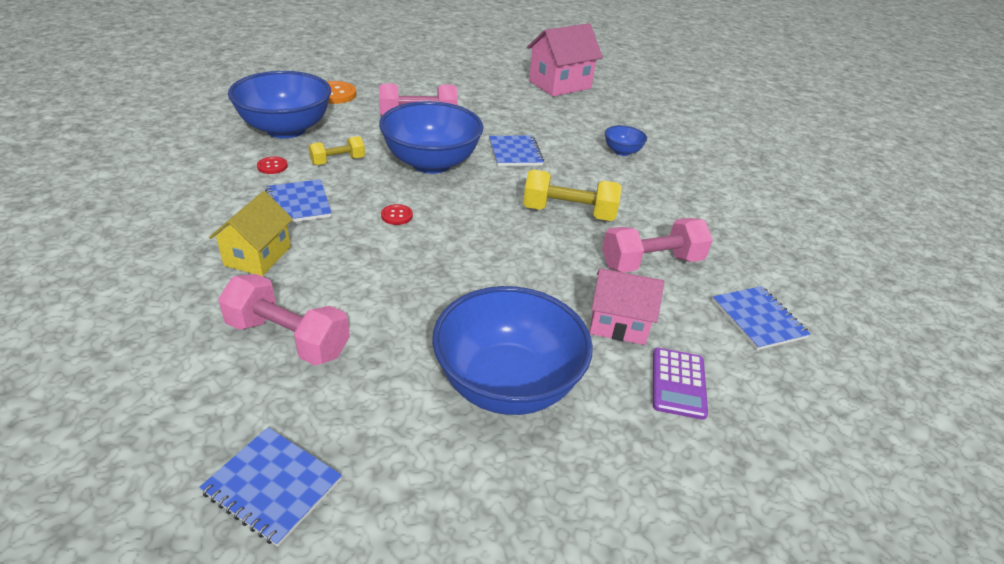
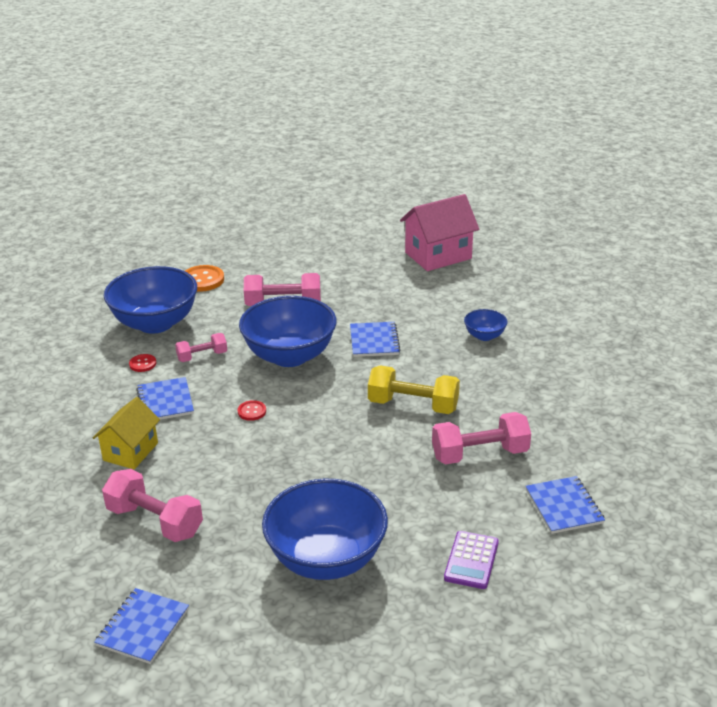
camera: 10 degrees right, 5 degrees down
blue notebook [199,427,342,547] -> blue notebook turned 75 degrees clockwise [94,588,189,664]
yellow dumbbell [308,136,365,165] -> pink dumbbell [175,333,227,362]
pink house [590,268,664,345] -> none

